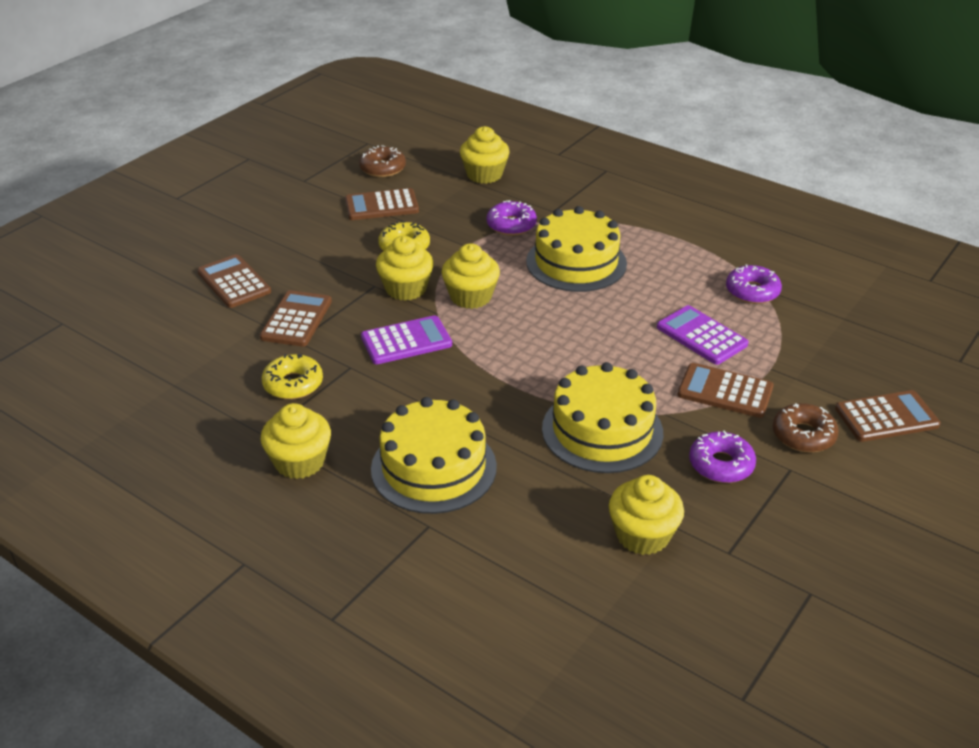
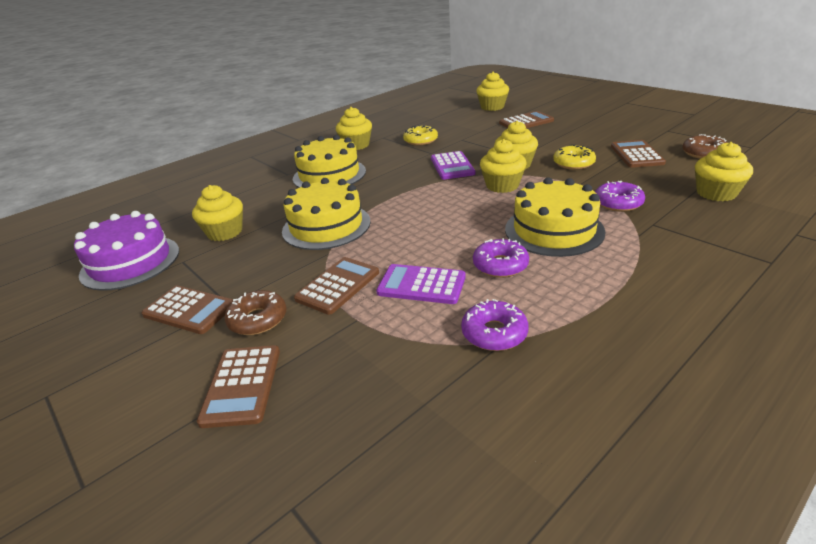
camera: 105 degrees right, 5 degrees down
brown calculator [260,290,332,347] -> brown calculator moved to [142,285,233,334]
purple calculator [657,305,749,365] -> purple calculator turned 135 degrees counterclockwise [376,264,466,304]
purple donut [689,431,756,483] -> purple donut moved to [473,238,529,278]
none -> purple cake [74,211,179,291]
none -> yellow cupcake [476,72,509,111]

